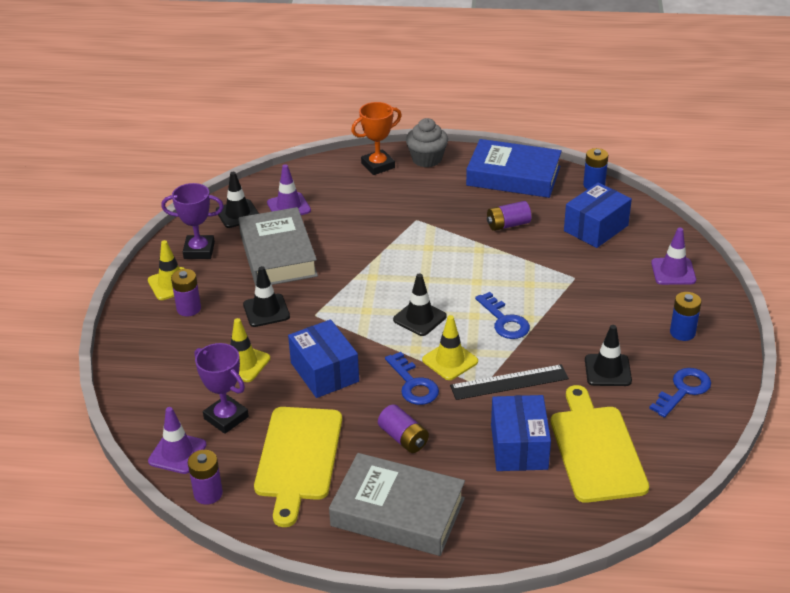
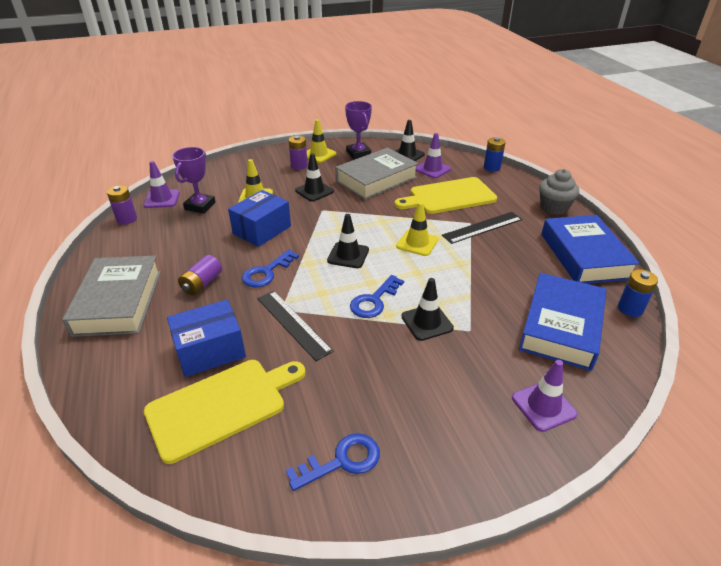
camera: 65 degrees right, 0 degrees up
yellow cutting board [254,407,342,527] -> yellow cutting board moved to [394,177,497,214]
orange trophy [351,102,402,175] -> none
yellow traffic cone [422,315,478,380] -> yellow traffic cone moved to [396,202,438,256]
purple battery [487,201,531,231] -> none
blue box [564,182,632,248] -> blue book [519,273,606,371]
black traffic cone [585,325,632,386] -> black traffic cone moved to [401,278,454,341]
blue key [649,368,711,418] -> blue key turned 45 degrees counterclockwise [286,433,380,491]
blue battery [670,292,702,341] -> blue battery moved to [484,137,506,172]
none -> black ruler [442,212,522,244]

